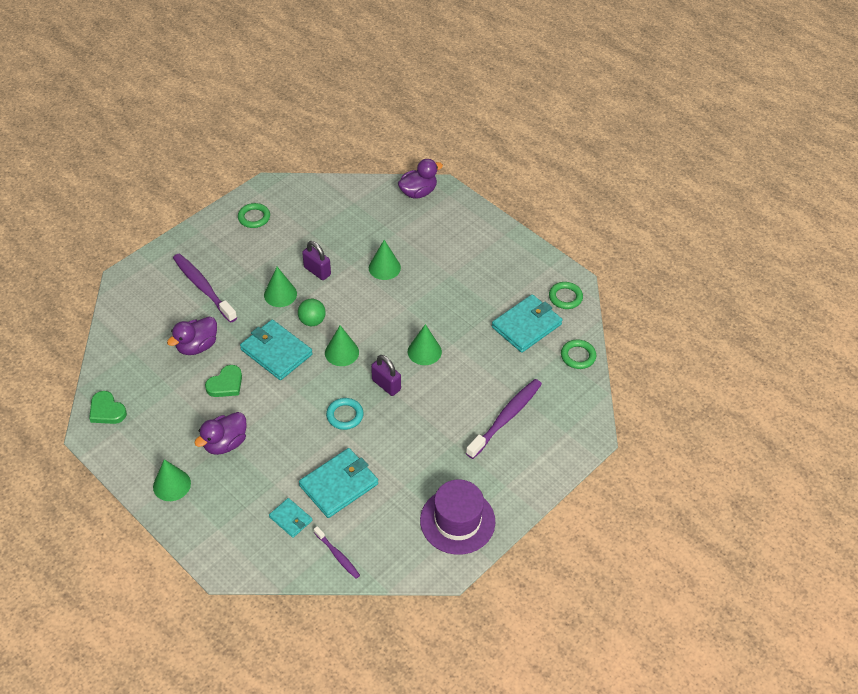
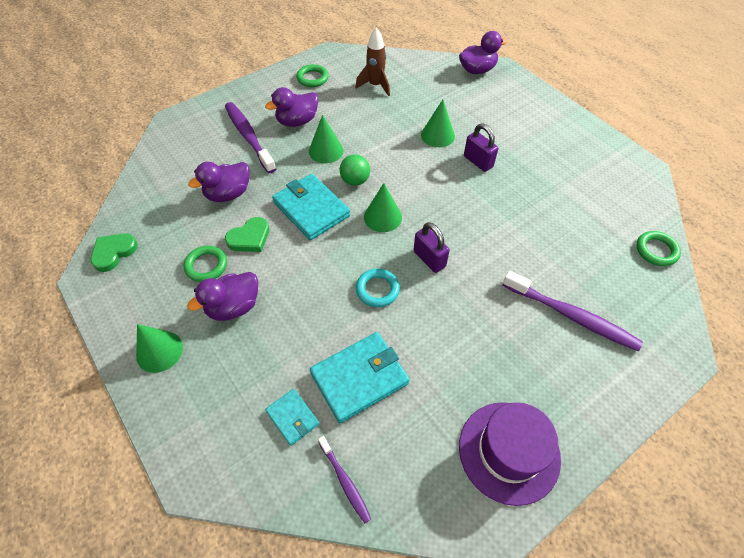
camera: 10 degrees right, 5 degrees up
green heart [89,391,127,424] -> green heart turned 75 degrees clockwise [91,233,138,272]
purple padlock [302,241,331,280] -> purple padlock moved to [464,124,498,172]
green cone [408,324,442,365] -> none
purple toothbrush [466,379,542,459] -> purple toothbrush turned 75 degrees clockwise [503,270,643,351]
turquoise wallet [492,294,563,353] -> none
green ring [549,282,583,309] -> green ring moved to [184,246,227,282]
none -> purple duck [265,87,319,127]
none -> brown rocket [355,28,390,96]

